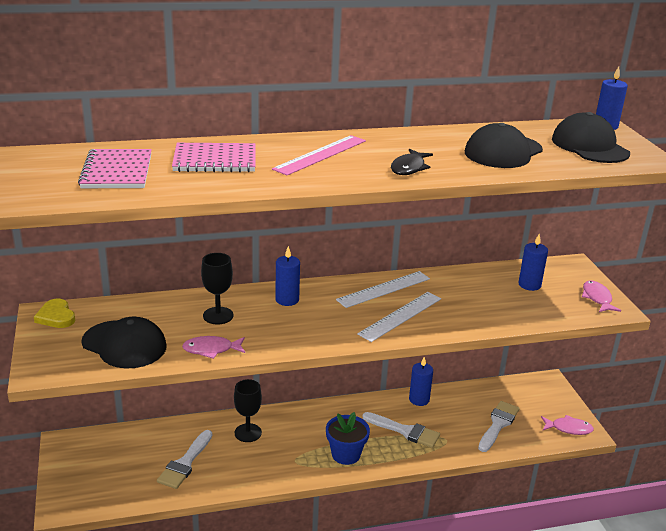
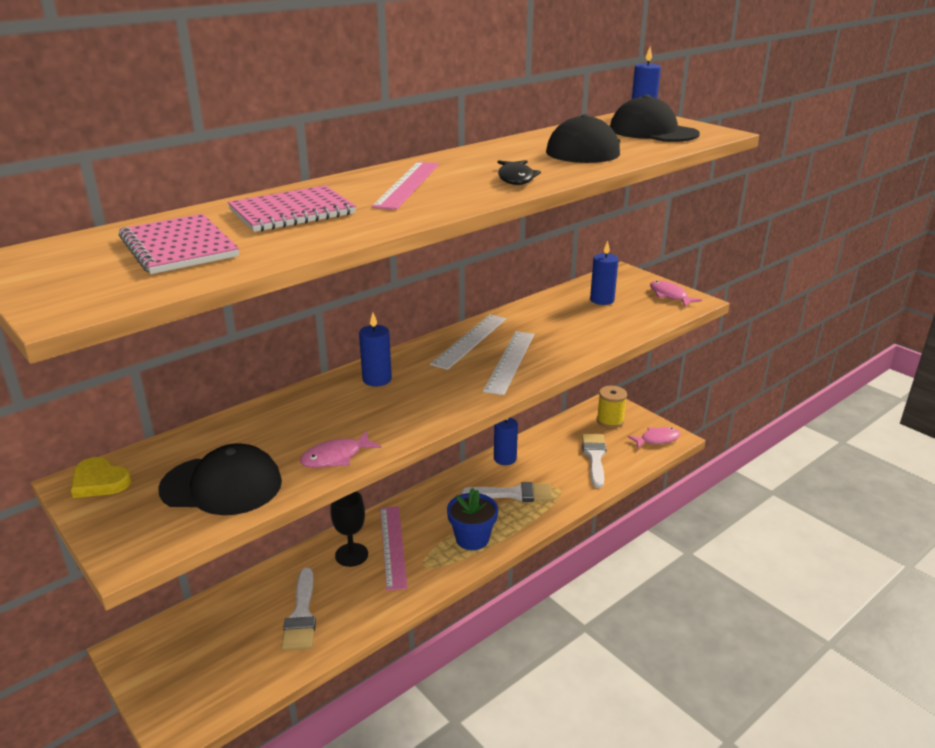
camera: 25 degrees left, 0 degrees up
black goblet [201,253,234,325] -> none
none -> pink ruler [380,506,408,591]
none -> yellow spool [597,386,627,428]

